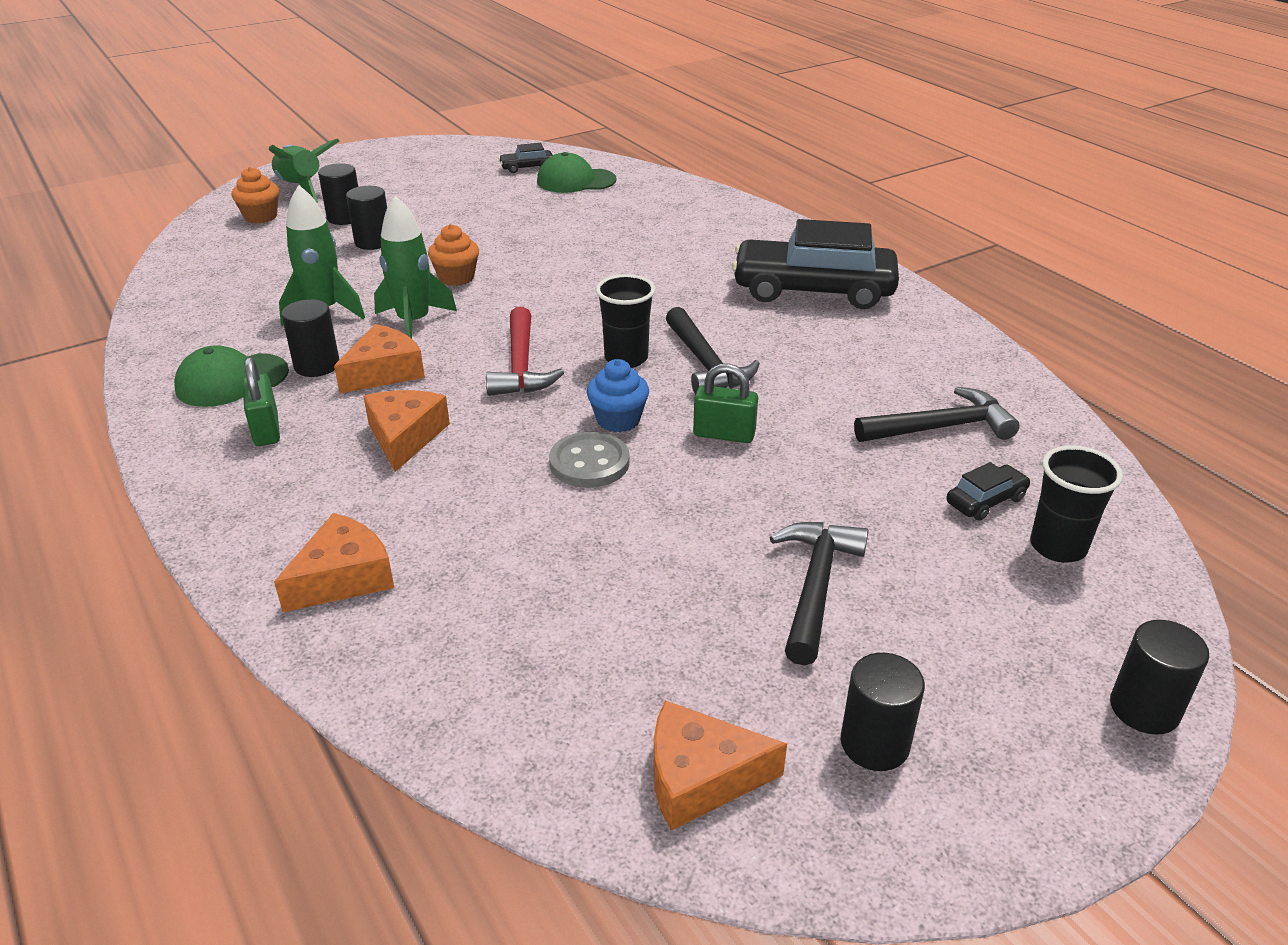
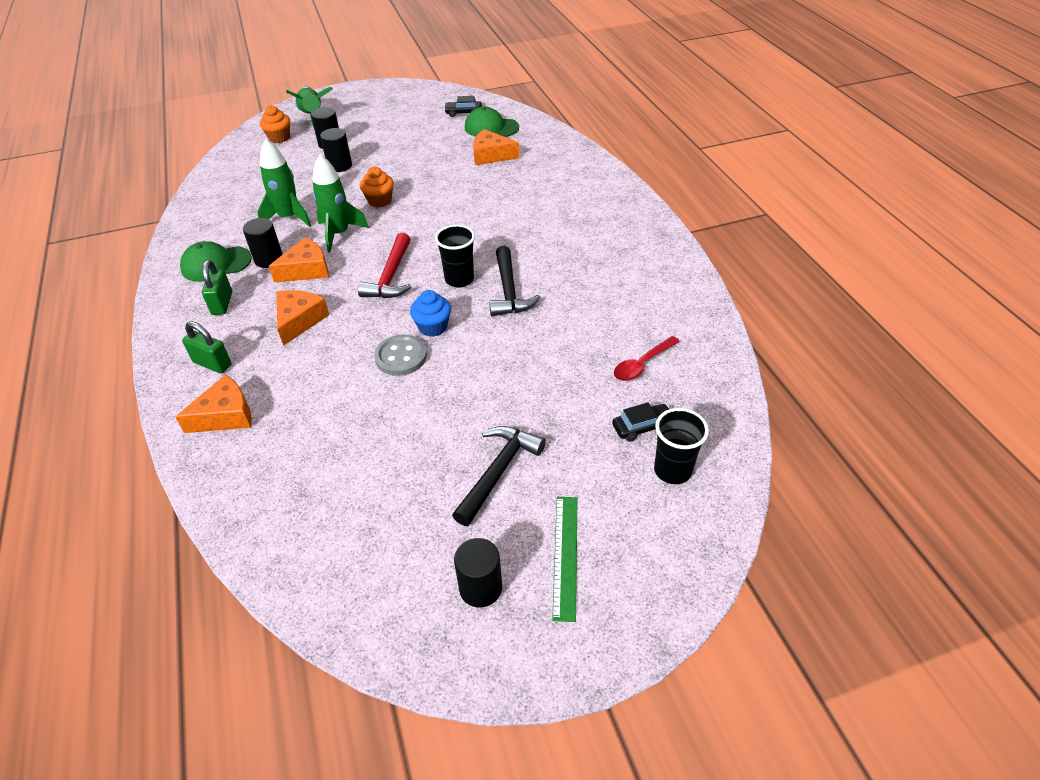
camera: 15 degrees right, 10 degrees up
orange cheese [654,701,787,831] -> orange cheese moved to [473,129,519,165]
green padlock [693,363,758,443] -> green padlock moved to [182,321,232,373]
black car [732,219,899,309] -> none
black hammer [854,387,1020,442] -> red spoon [614,336,680,381]
black cylinder [1110,620,1209,735] -> none
none -> green ruler [552,497,578,622]

